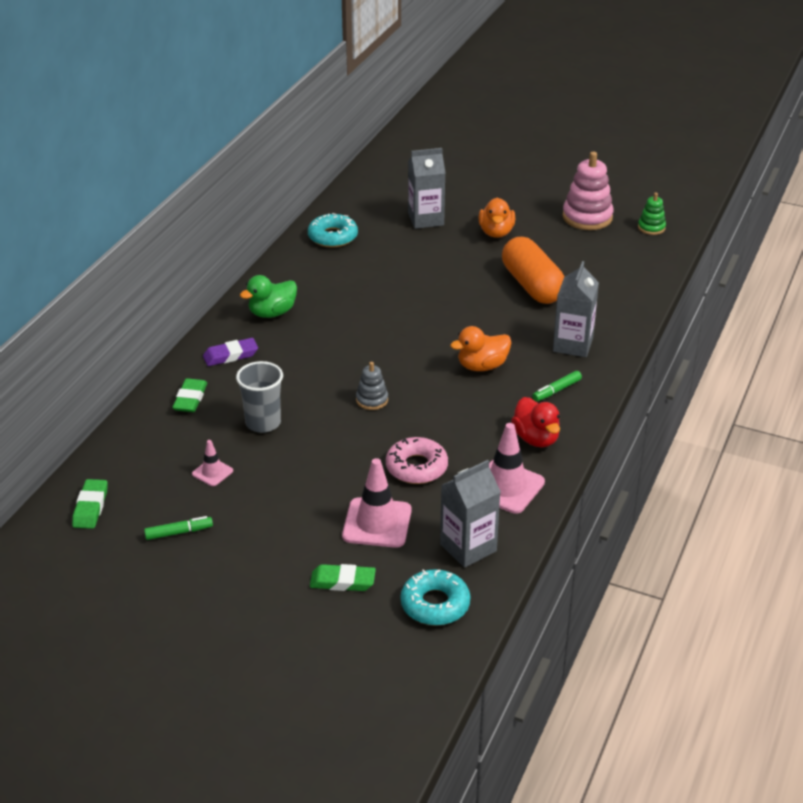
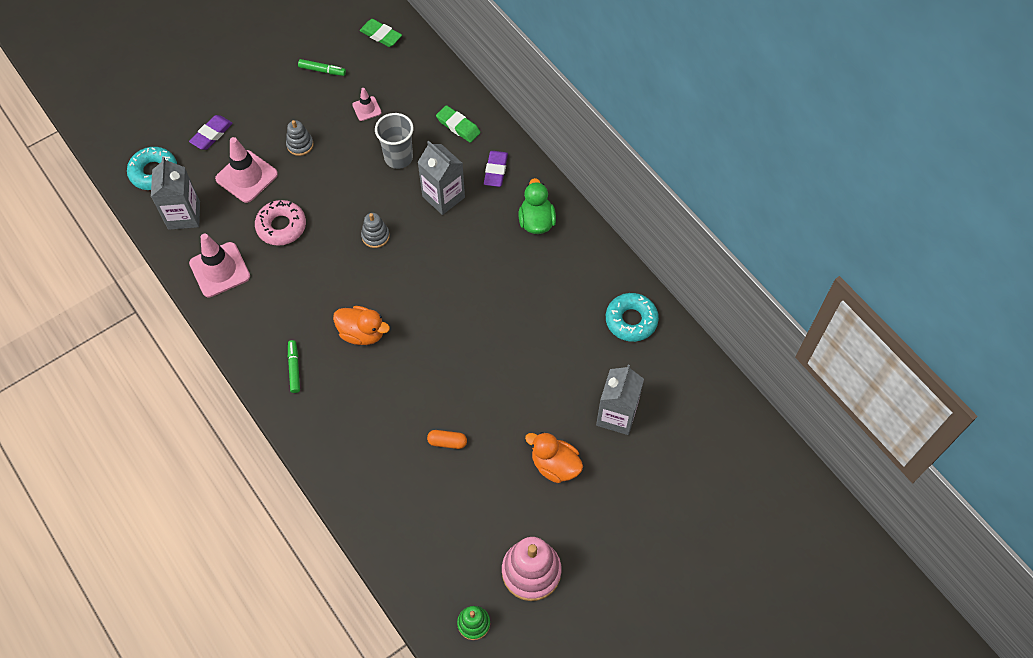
camera: 120 degrees right, 25 degrees up
green marker [144,516,213,540] -> green marker turned 90 degrees counterclockwise [298,59,346,76]
green eraser [310,564,376,591] -> purple eraser [189,115,233,150]
orange duck [450,326,511,371] -> orange duck turned 105 degrees clockwise [333,306,390,345]
orange capsule [502,237,564,304] -> orange capsule [427,430,467,449], size x0.40
red duck [511,397,560,448] -> none
grey carton [553,261,599,357] -> grey carton moved to [418,141,465,215]
none -> grey stacking toy [286,120,314,156]

